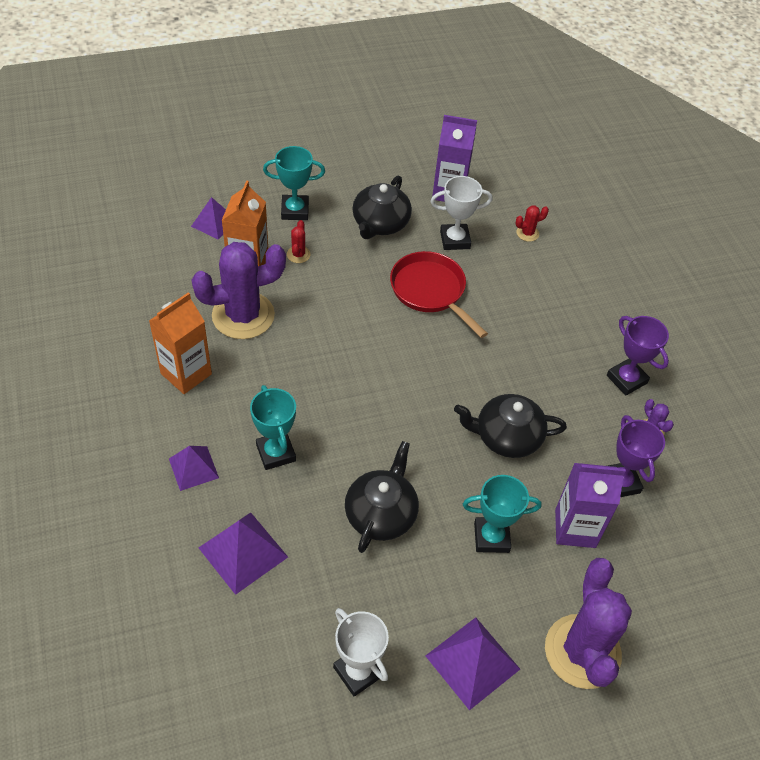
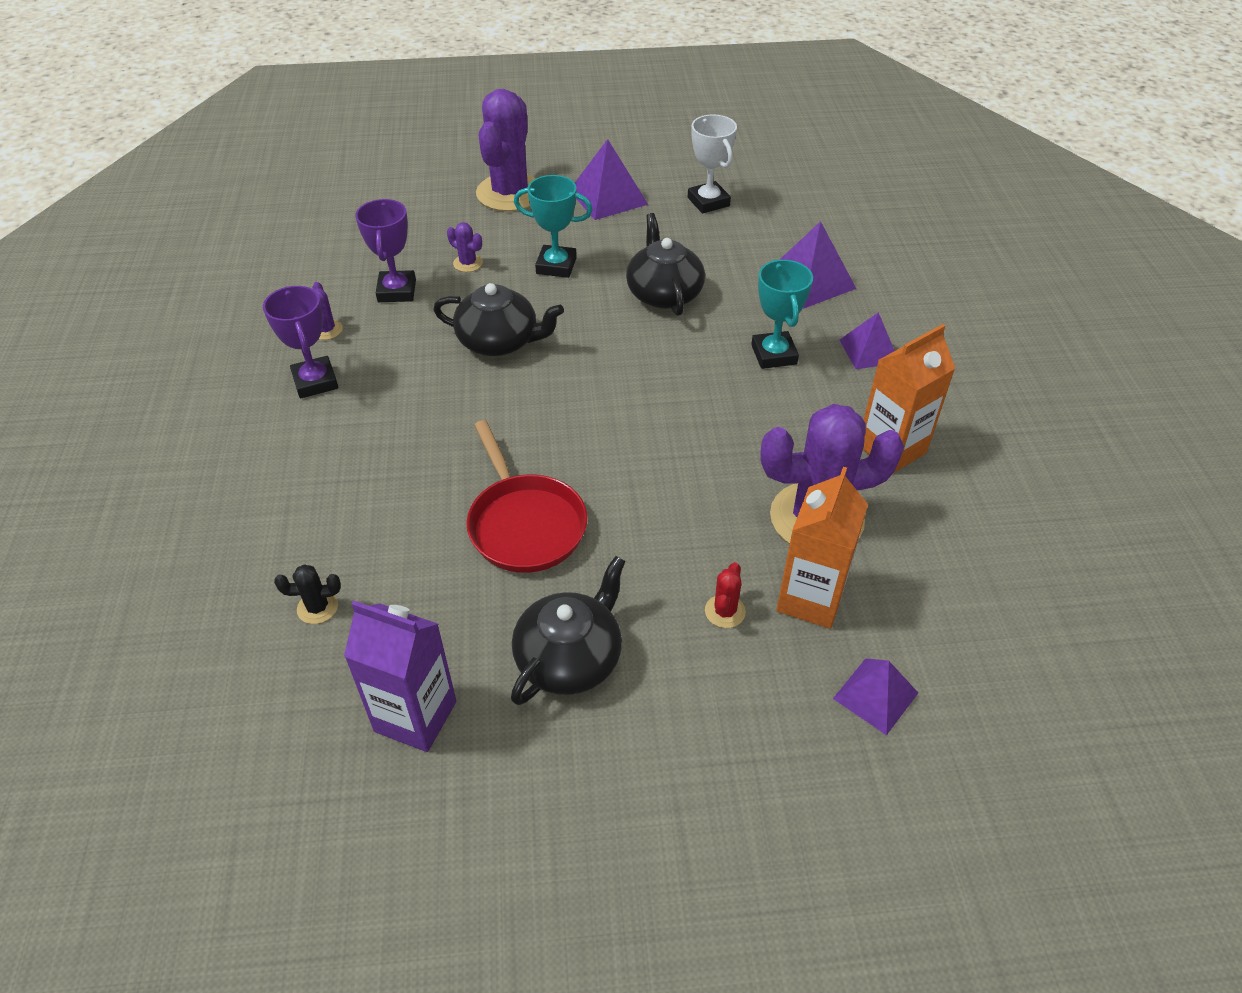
camera: 165 degrees left, 5 degrees down
turquoise trophy [263,146,325,220] -> none
black teapot [345,441,419,553] -> black teapot turned 135 degrees clockwise [626,213,705,316]
white trophy [430,176,492,250] -> none
red cactus [515,205,549,242] -> black cactus [274,564,341,624]
purple carton [555,463,626,548] -> purple cactus [447,222,483,272]

